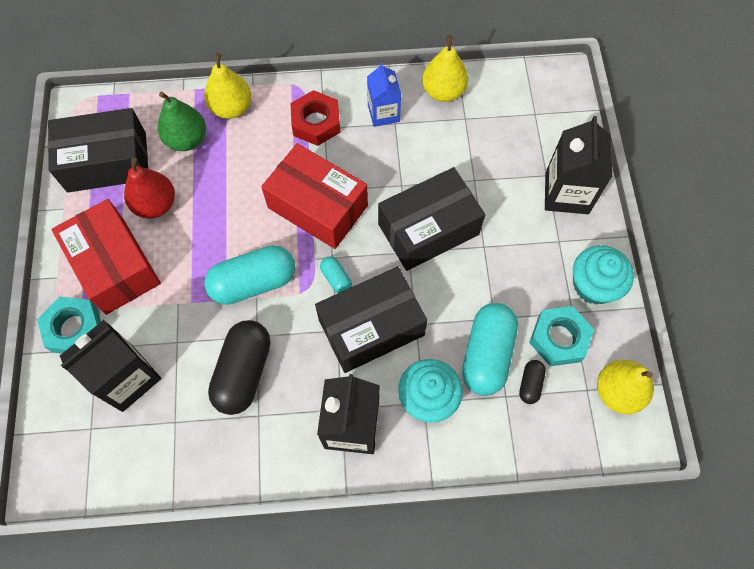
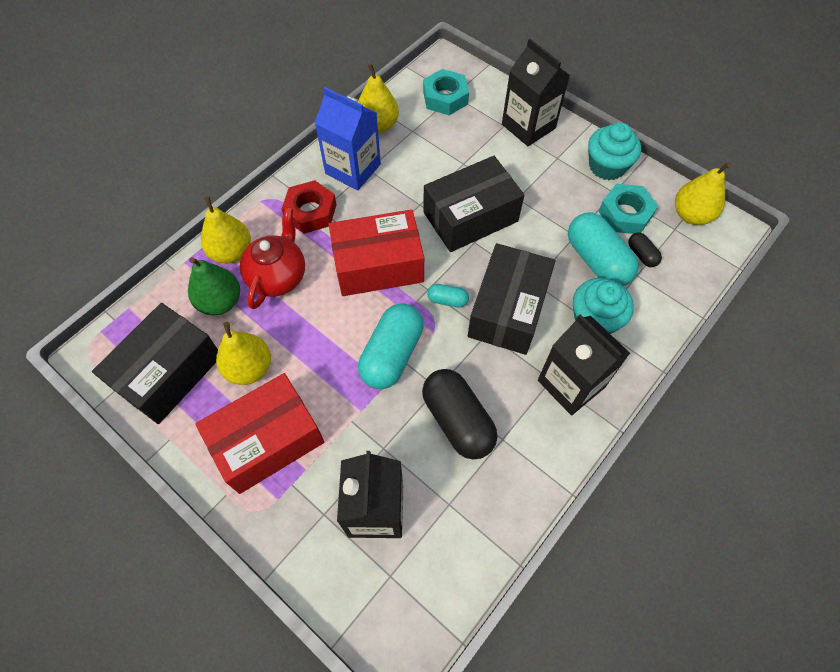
camera: 45 degrees left, 5 degrees down
turquoise nut [37,296,101,354] -> turquoise nut moved to [423,69,469,115]
red box [51,199,161,315] -> red box turned 45 degrees counterclockwise [195,373,324,494]
red pear [124,158,175,219] -> yellow pear [216,322,271,385]
blue carton [367,62,401,127] -> blue carton [315,87,381,190], size x1.56
black box [378,167,485,271] -> black box turned 45 degrees clockwise [423,156,524,252]
none -> red teapot [240,207,305,309]

